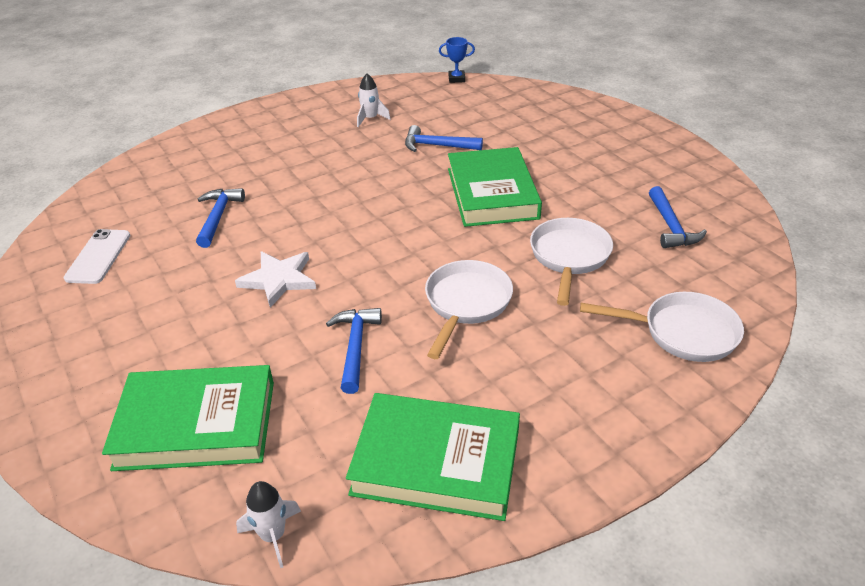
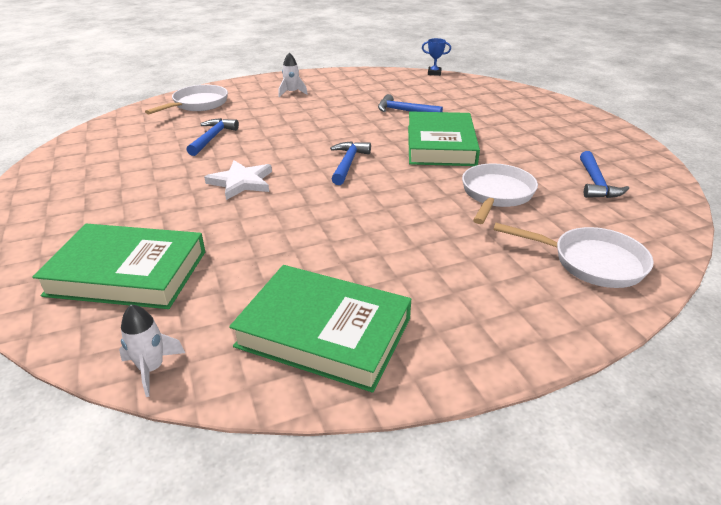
camera: 10 degrees right, 5 degrees down
white phone [64,229,131,284] -> none
blue hammer [326,308,382,394] -> blue hammer moved to [330,141,371,185]
white rocket [357,74,391,127] -> white rocket moved to [278,53,308,97]
white pan [425,260,513,359] -> white pan moved to [145,85,228,115]

